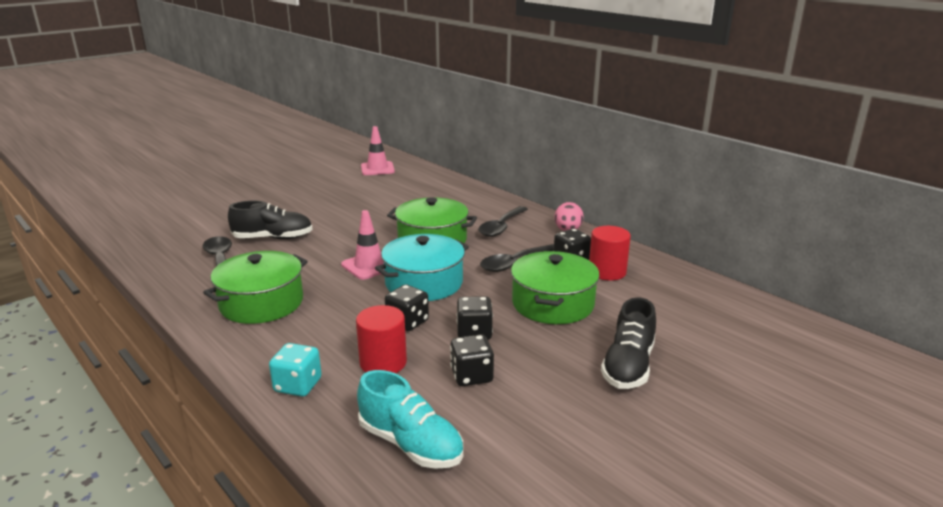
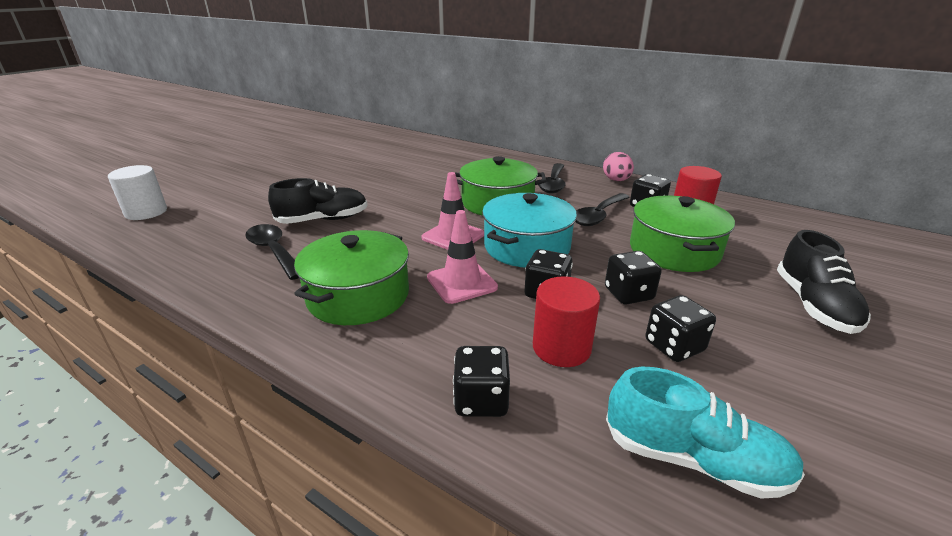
camera: 15 degrees left, 5 degrees up
turquoise dice [269,343,322,397] -> black dice [453,346,510,417]
pink traffic cone [361,126,395,175] -> pink traffic cone moved to [427,210,498,304]
none -> white cylinder [108,165,167,220]

